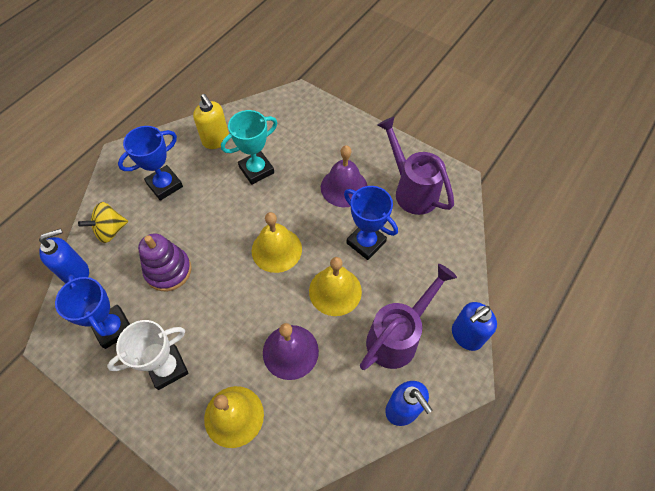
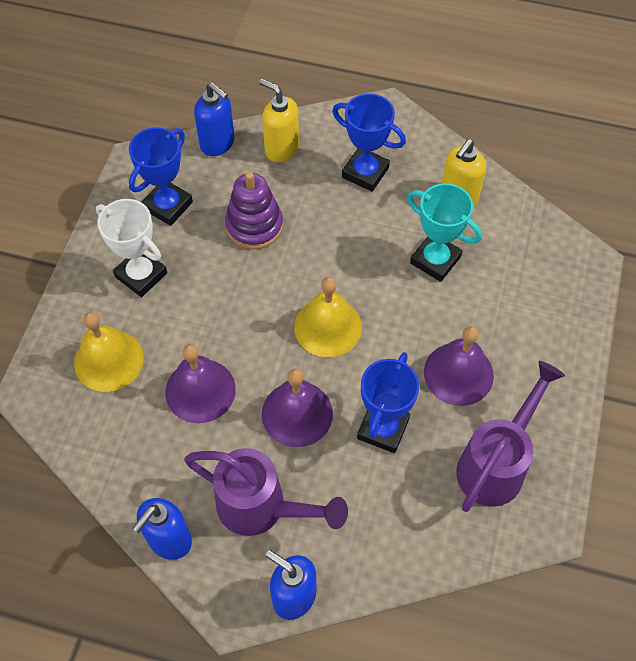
camera: 70 degrees right, 0 degrees up
yellow spinning top [78,202,128,243] -> yellow soap dispenser [259,79,299,162]
yellow bell [309,257,362,316] -> purple bell [262,369,333,447]

